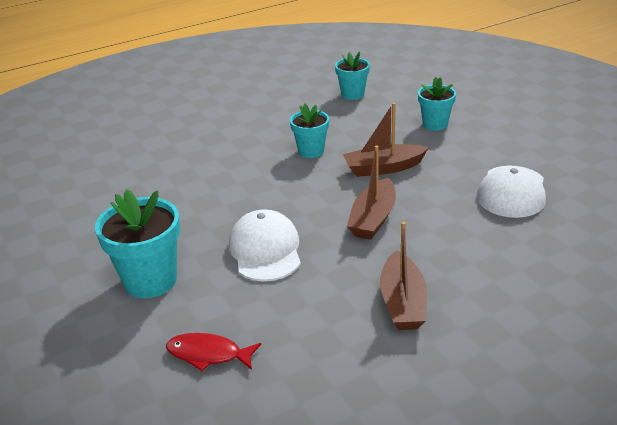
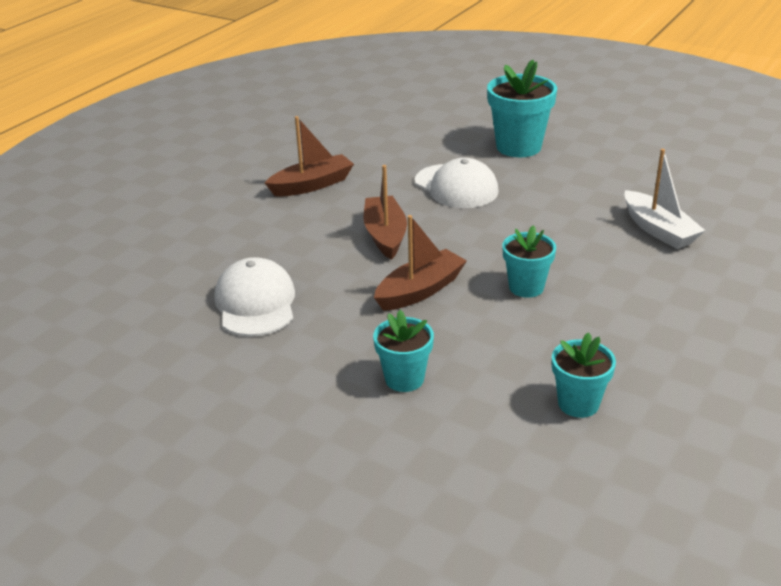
camera: 150 degrees right, 0 degrees up
red fish [166,333,261,372] -> none
brown boat [380,221,427,330] -> brown boat turned 90 degrees clockwise [265,116,354,196]
none -> white boat [624,149,706,249]

